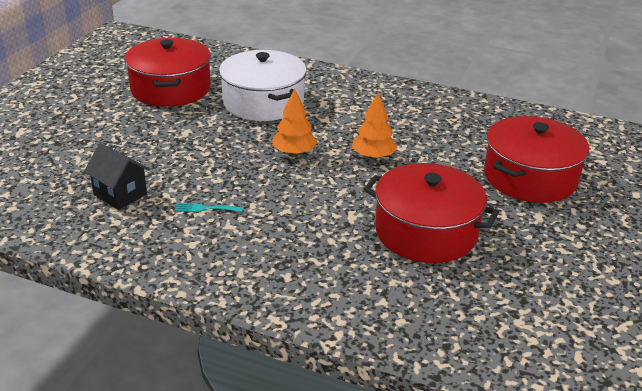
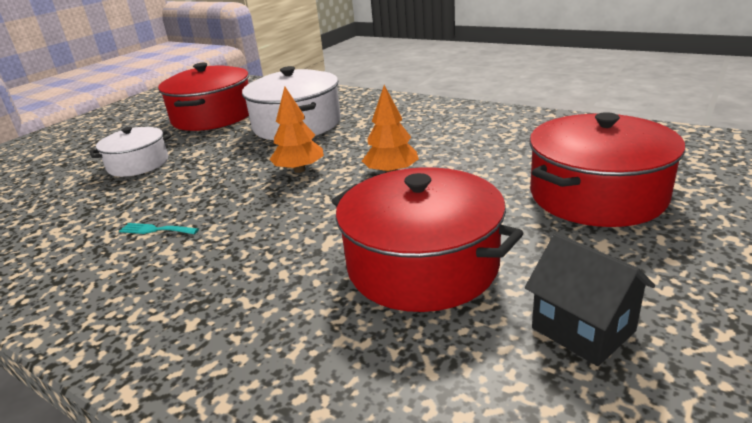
camera: 15 degrees right, 5 degrees down
black house [84,143,150,210] -> black house moved to [525,233,655,366]
none -> white pot [90,127,172,177]

